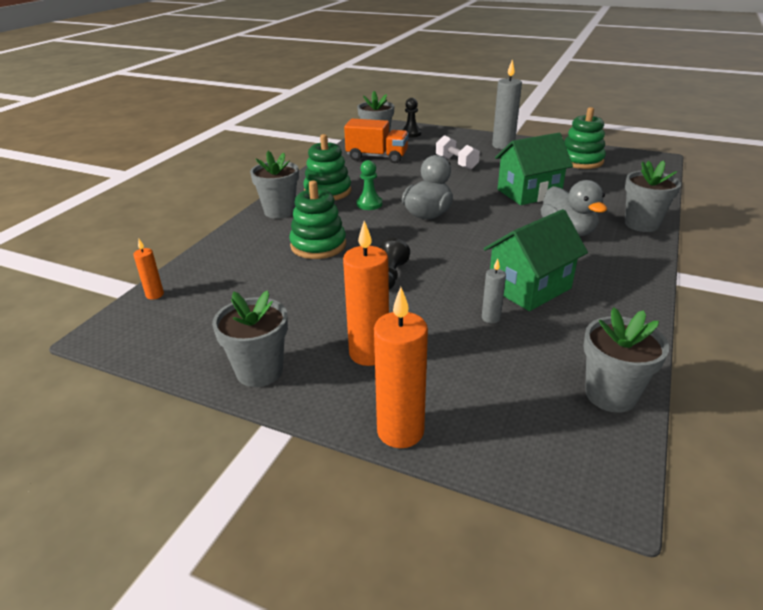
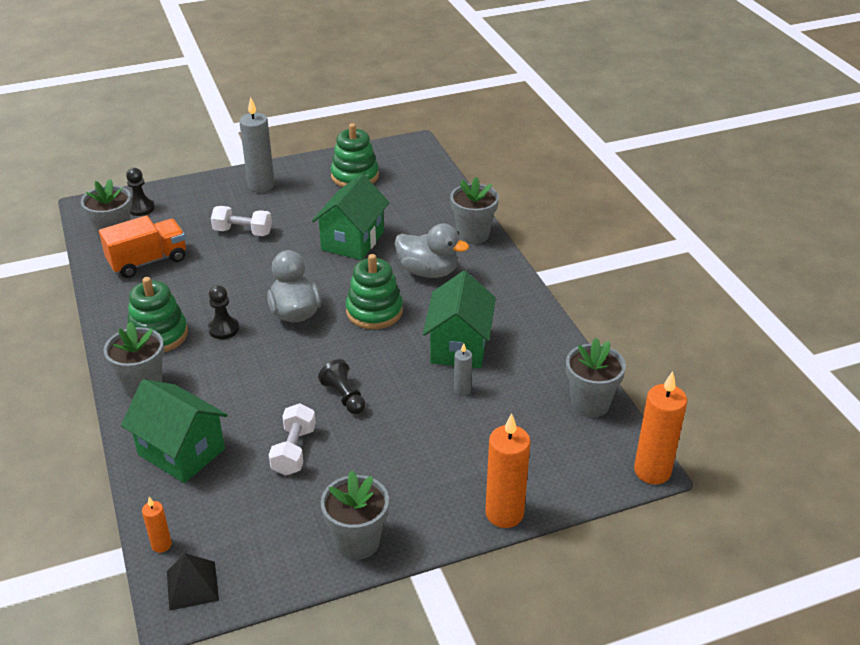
camera: 45 degrees left, 5 degrees up
green stacking toy [289,181,346,259] -> green stacking toy moved to [346,254,403,329]
orange candle [343,221,389,366] -> orange candle moved to [634,371,687,484]
green pawn [357,160,382,210] -> black pawn [208,285,239,339]
none -> green house [121,379,228,483]
none -> black pyramid [167,553,219,611]
none -> white dumbbell [269,403,316,476]

